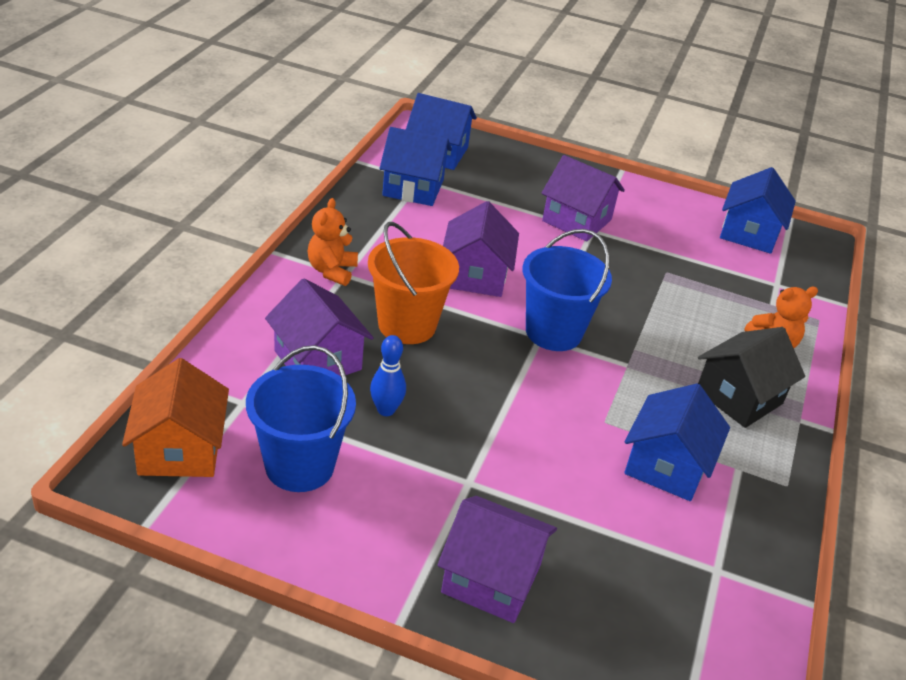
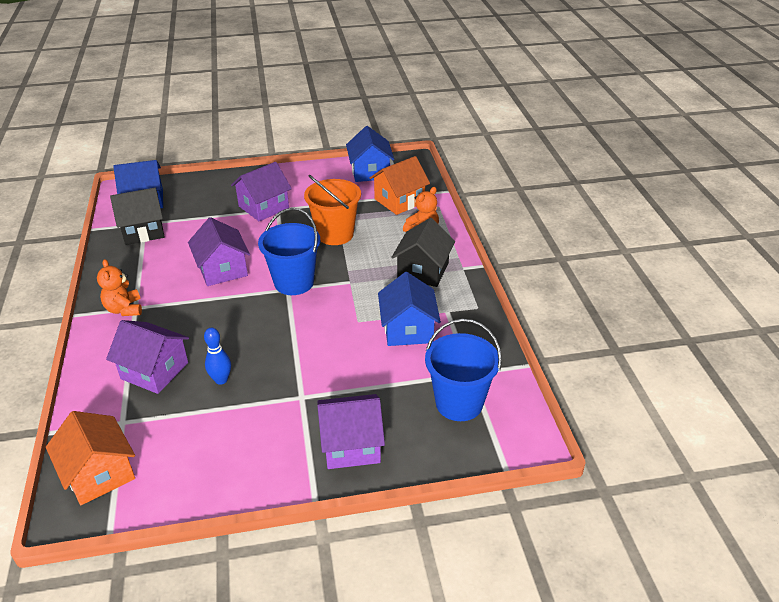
camera: 25 degrees left, 0 degrees up
blue bucket [246,345,356,492] -> blue bucket moved to [425,319,502,421]
orange bucket [368,222,459,344] -> orange bucket moved to [304,175,361,245]
blue house [379,127,452,206] -> black house [110,188,165,245]
purple house [541,155,625,241] -> purple house turned 45 degrees counterclockwise [231,162,292,221]
none -> orange house [370,156,430,215]

